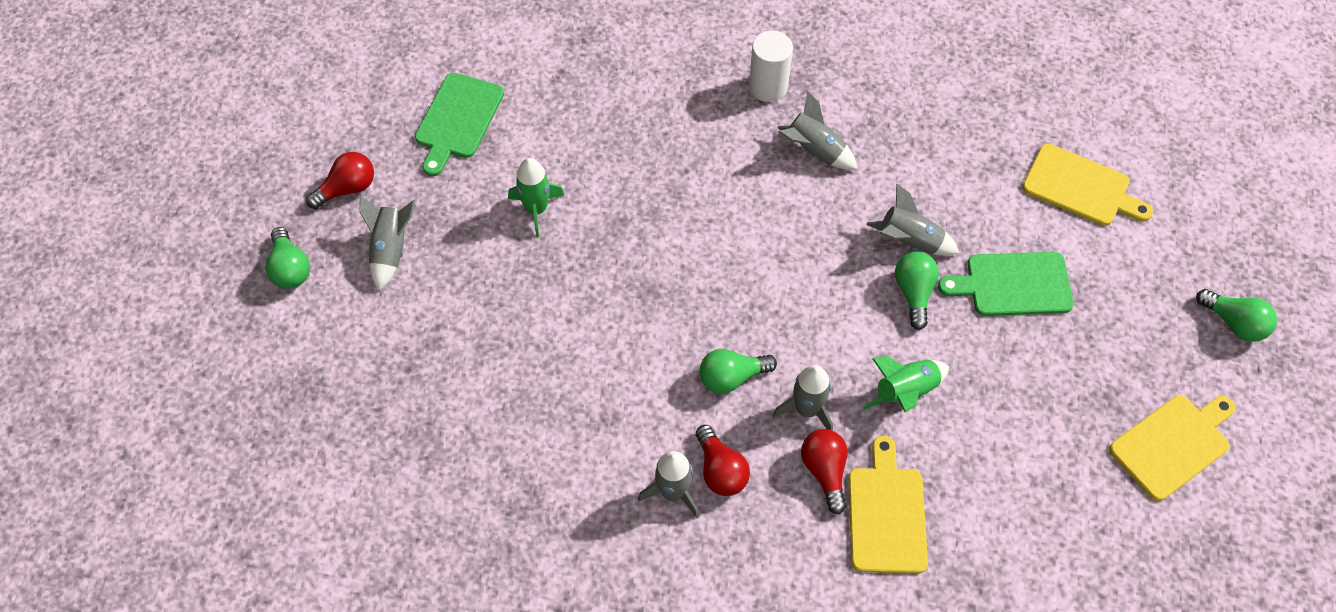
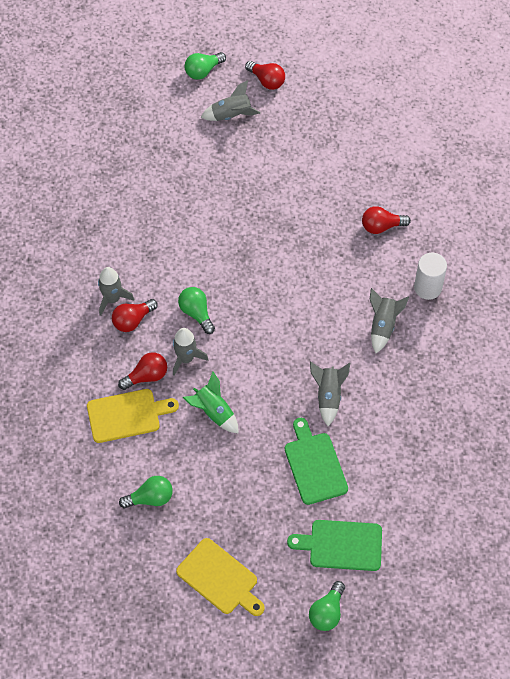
camera: 75 degrees right, 0 degrees up
green cutting board [415,73,504,176] -> green cutting board moved to [287,520,382,571]
green rocket [508,158,564,237] -> none
green light bulb [895,251,939,330] -> green light bulb moved to [119,476,173,509]
yellow cutting board [1022,144,1153,226] -> none
none -> red light bulb [362,206,411,234]

